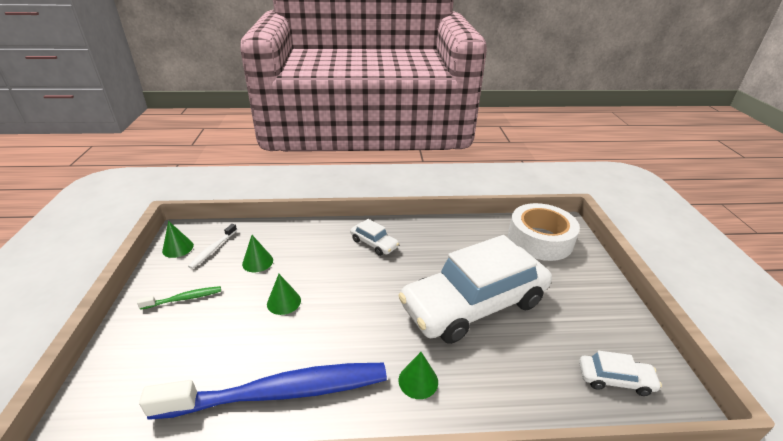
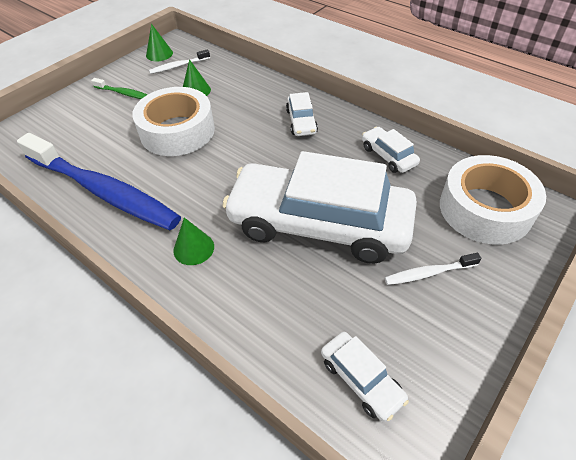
camera: 45 degrees right, 15 degrees up
green cone [267,274,301,315] -> white tape [132,87,215,156]
none -> white car [362,127,420,173]
none -> white toothbrush [385,253,481,285]

